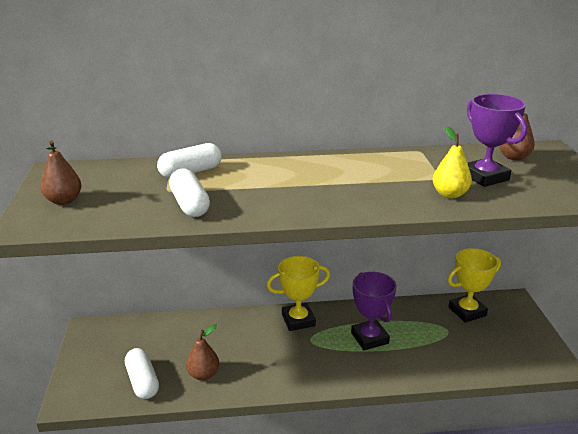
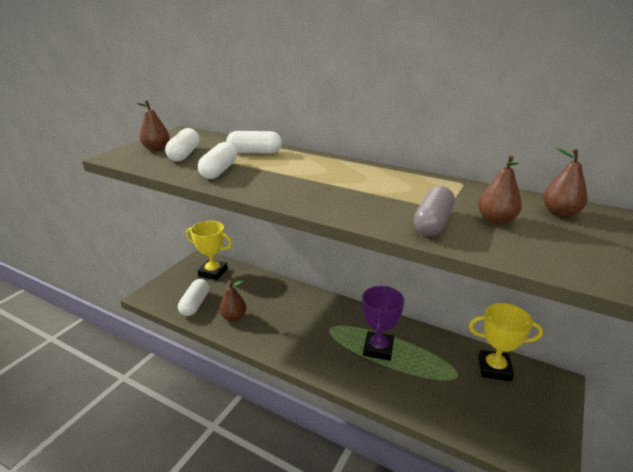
camera: 35 degrees right, 0 degrees up
yellow trophy [267,256,330,331] -> yellow trophy moved to [186,221,232,280]
yellow pear [433,126,472,198] -> grey capsule [414,186,455,236]
purple trophy [467,94,527,187] -> brown pear [478,156,522,225]
none -> white capsule [165,128,200,161]

